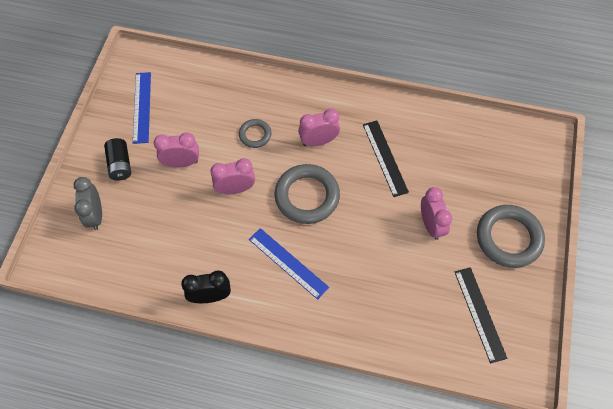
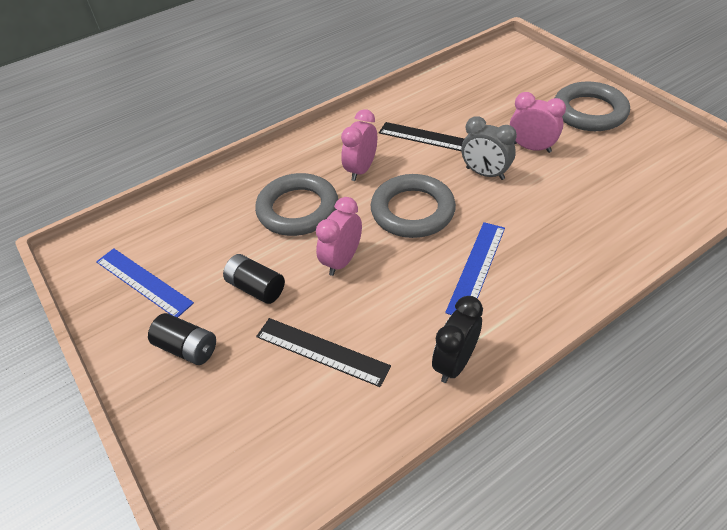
camera: 45 degrees left, 15 degrees down
grey clock [74,177,102,230] -> grey clock moved to [461,116,517,180]
pink clock [154,132,199,168] -> black battery [223,254,285,304]
grey ring [239,119,271,148] -> grey ring [255,173,338,236], size x1.90
blue ruler [249,228,329,300] -> blue ruler turned 60 degrees counterclockwise [445,222,505,315]
black ruler [455,267,507,364] -> black ruler moved to [256,318,391,387]

